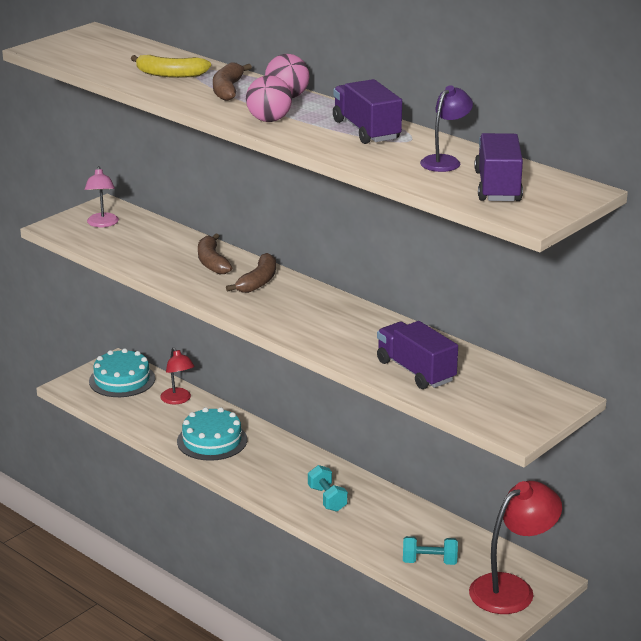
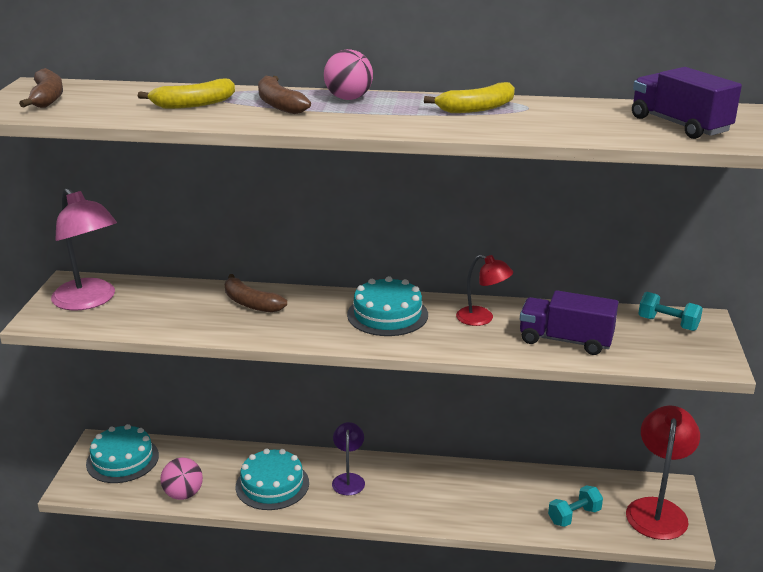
camera: 35 degrees left, 0 degrees up
pink lamp [85,166,119,227] -> pink lamp [51,188,117,311], size x1.74
red lamp [160,347,195,404] -> red lamp moved to [456,255,513,326]
brown banana [226,253,276,293] -> brown banana moved to [19,68,63,108]
pink ball [246,75,292,122] -> pink ball moved to [160,458,203,500]
turquoise dumbbell [308,465,348,512] -> turquoise dumbbell moved to [638,292,703,331]
purple truck [333,79,402,144] -> yellow banana [424,82,515,113]
purple lamp [420,85,473,172] -> purple lamp moved to [332,422,365,496]
none -> turquoise cake [347,276,428,336]

